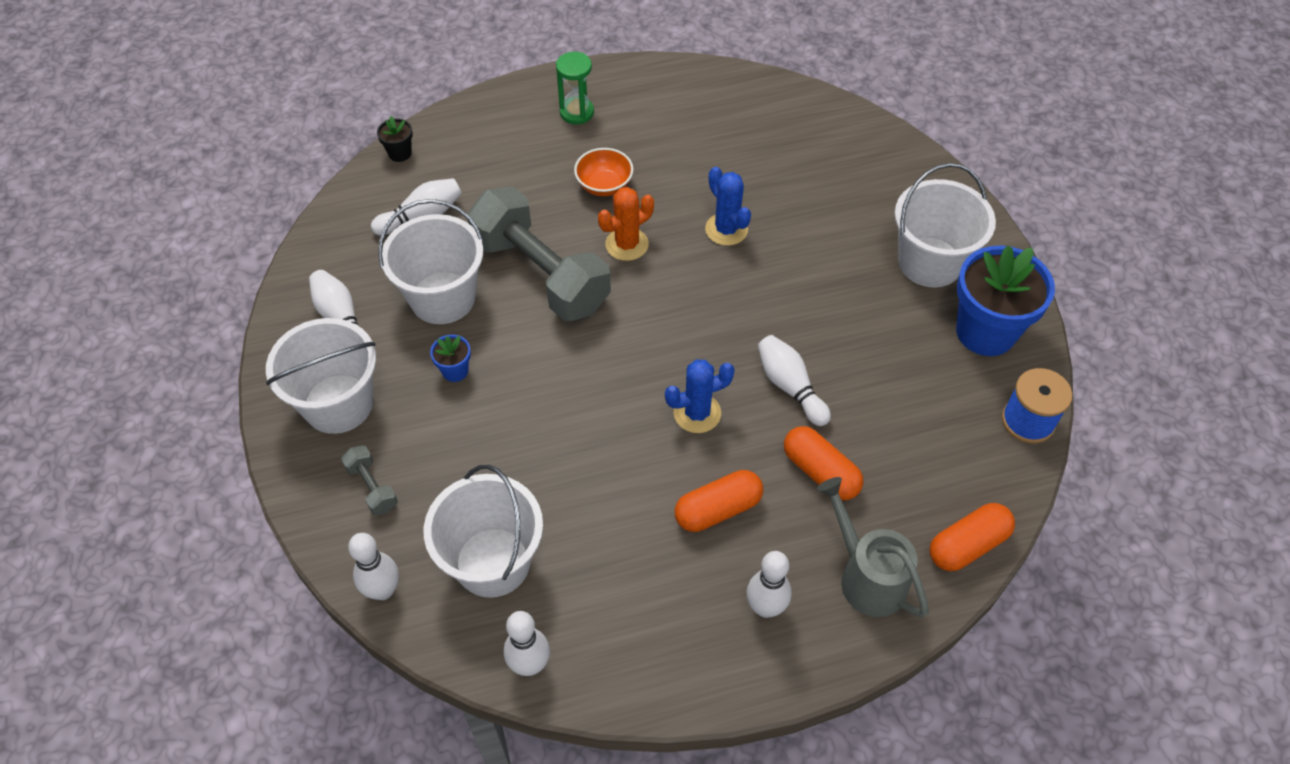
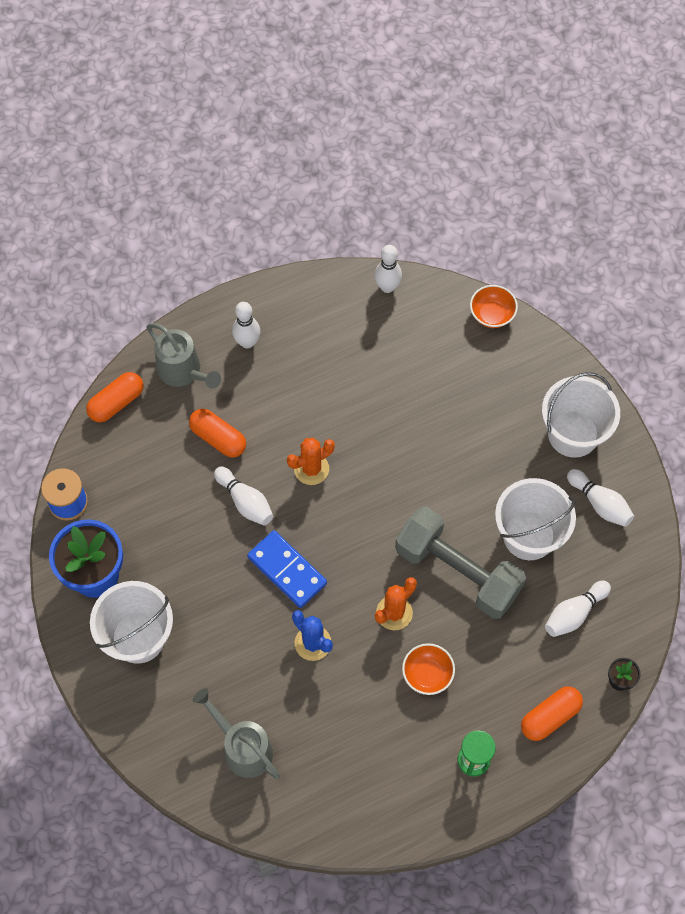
camera: 170 degrees right, 10 degrees up
grey dumbbell [341,445,398,515] -> none
white bowling pin [348,533,399,600] -> orange bowl [470,285,518,328]
white bucket [424,465,543,598] -> none
blue flower pot [430,334,471,382] -> none
blue cactus [665,359,735,433] -> orange cactus [287,438,335,485]
orange capsule [675,470,763,532] -> orange capsule moved to [521,686,583,741]
none -> grey watering can [193,688,280,779]
none -> blue domino [247,530,327,608]

